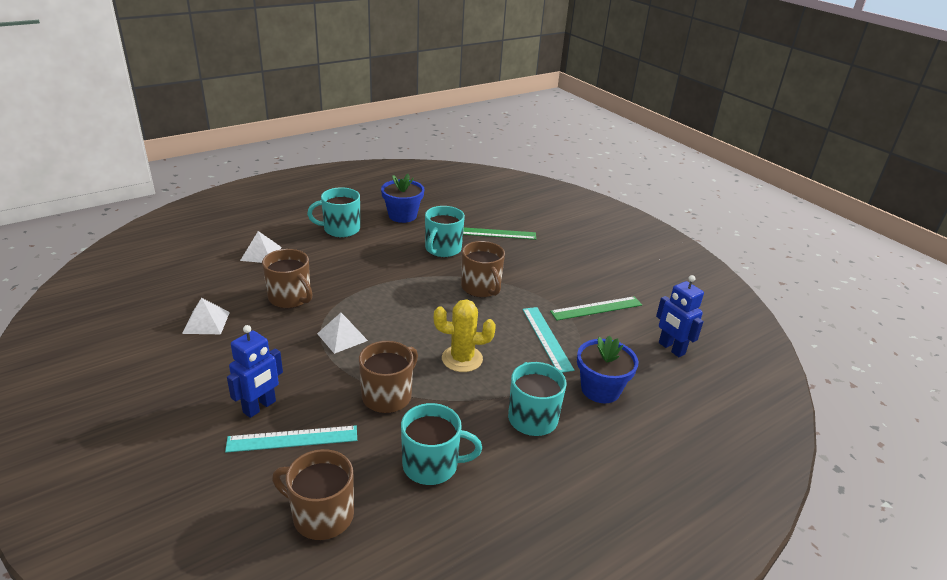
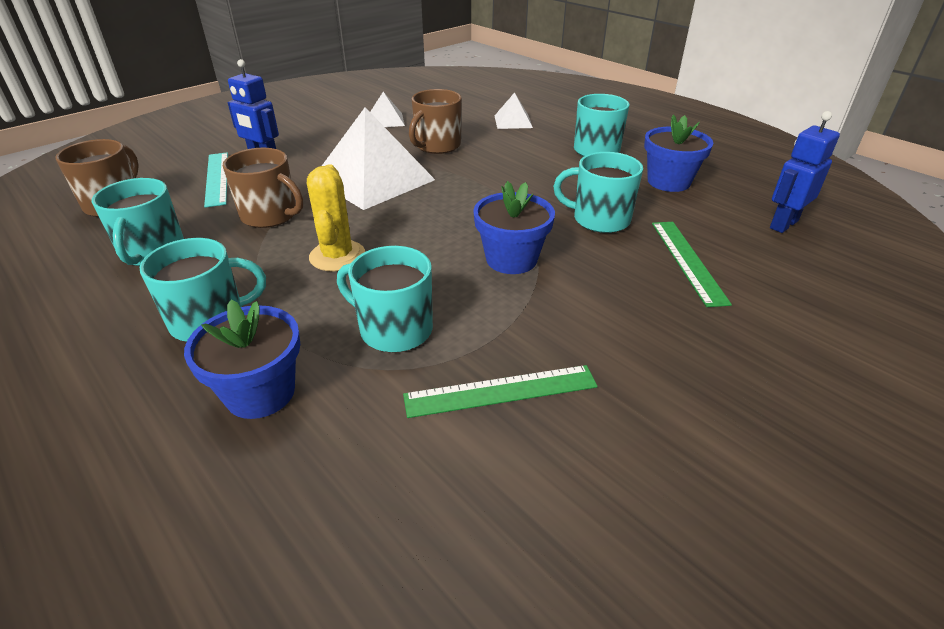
camera: 85 degrees right, 5 degrees up
white pyramid [317,313,368,354] -> white pyramid [322,107,435,210], size x2.09
brown mug [461,241,505,297] -> blue flower pot [473,181,555,274]
turquoise ruler [523,307,574,373] -> turquoise mug [337,246,433,353]
green ruler [550,296,642,320] -> green ruler turned 75 degrees counterclockwise [403,365,598,418]
blue robot [656,275,704,357] -> blue robot moved to [770,111,840,233]

